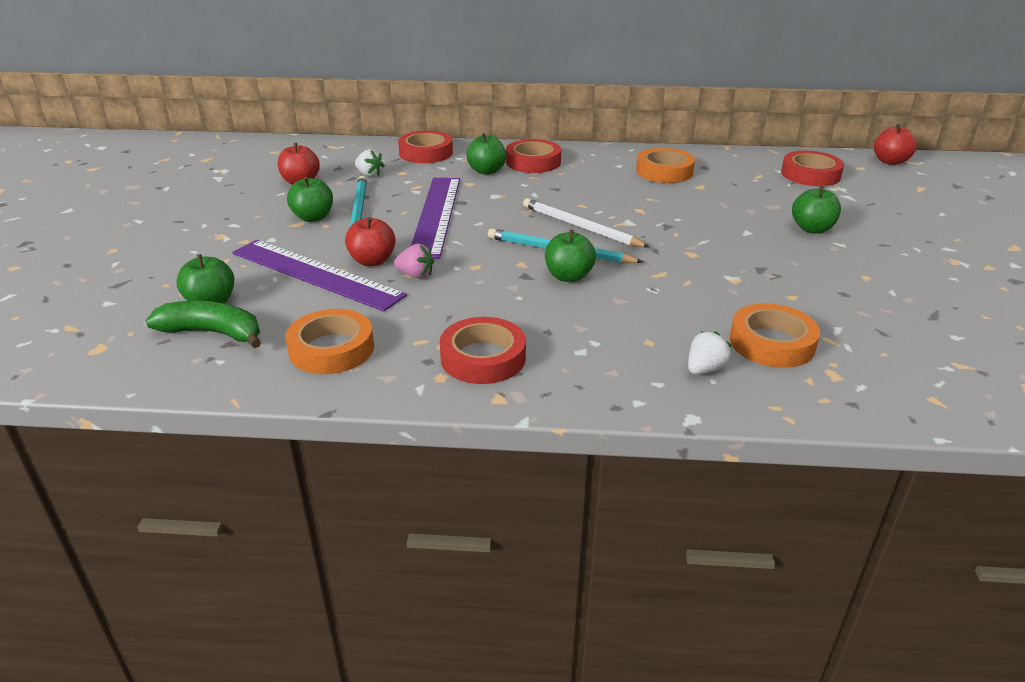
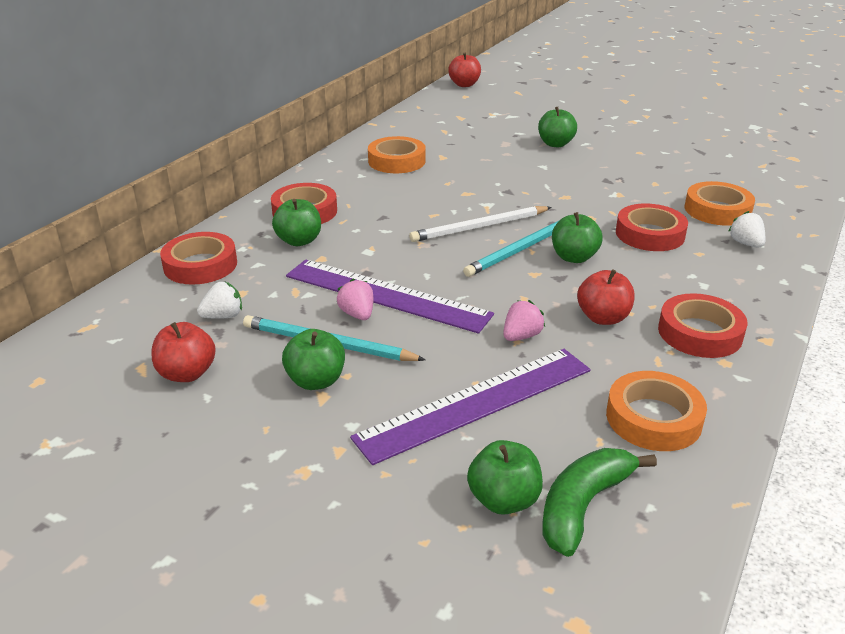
camera: 65 degrees left, 0 degrees up
red apple [345,217,396,266] -> red apple moved to [577,269,635,325]
red tape [781,151,844,186] -> red tape moved to [616,204,688,251]
none -> pink strawberry [337,279,373,320]

